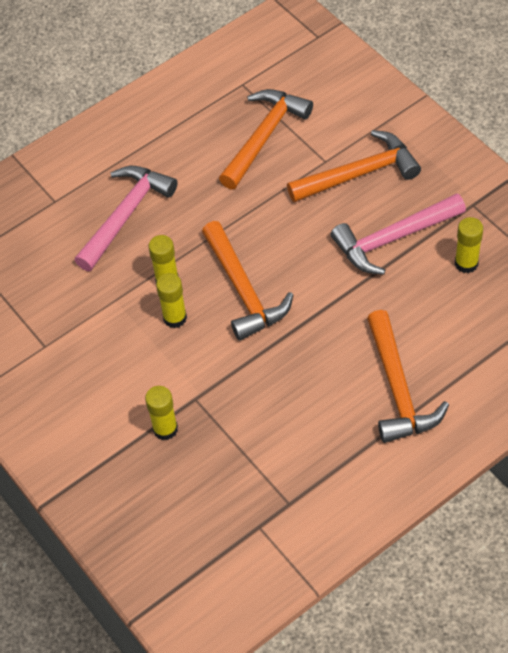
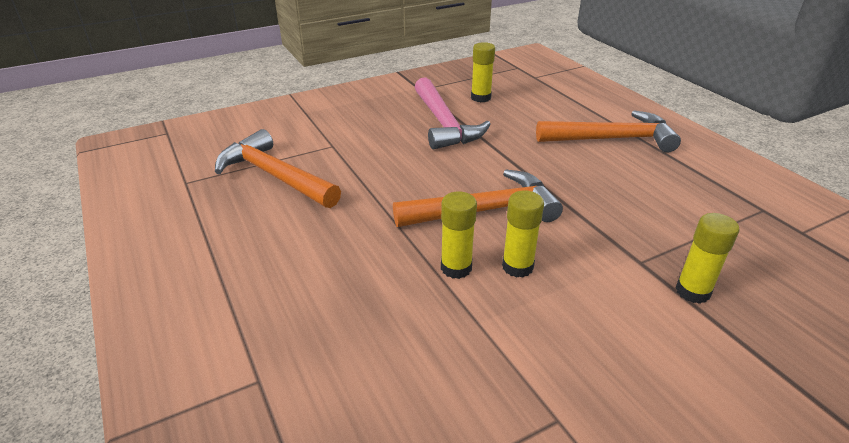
camera: 85 degrees left, 20 degrees down
pink hammer [75,166,177,271] -> none
orange hammer [287,130,421,202] -> none

